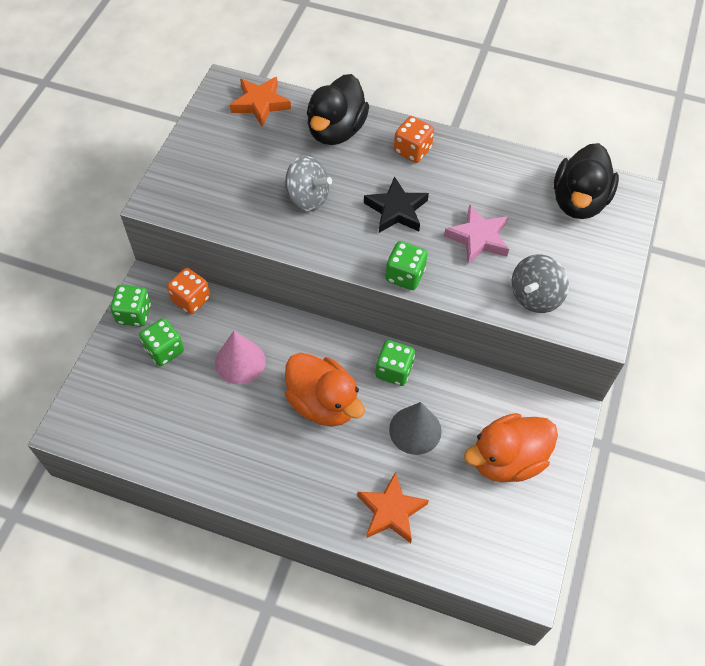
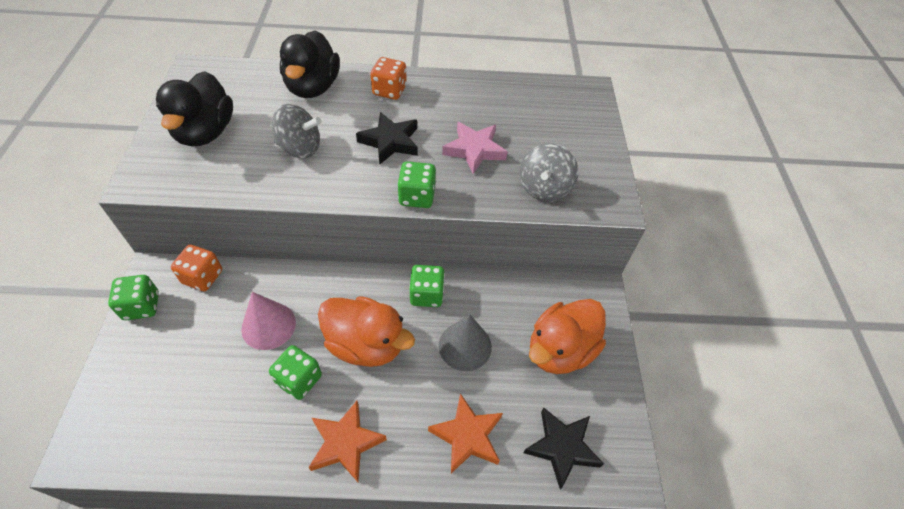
camera: 20 degrees left, 5 degrees down
green dice [139,318,184,366] -> green dice moved to [269,345,322,400]
orange star [230,77,291,126] -> orange star moved to [309,401,387,482]
black duck [554,143,619,219] -> black duck moved to [156,71,233,147]
none -> black star [524,408,604,489]

